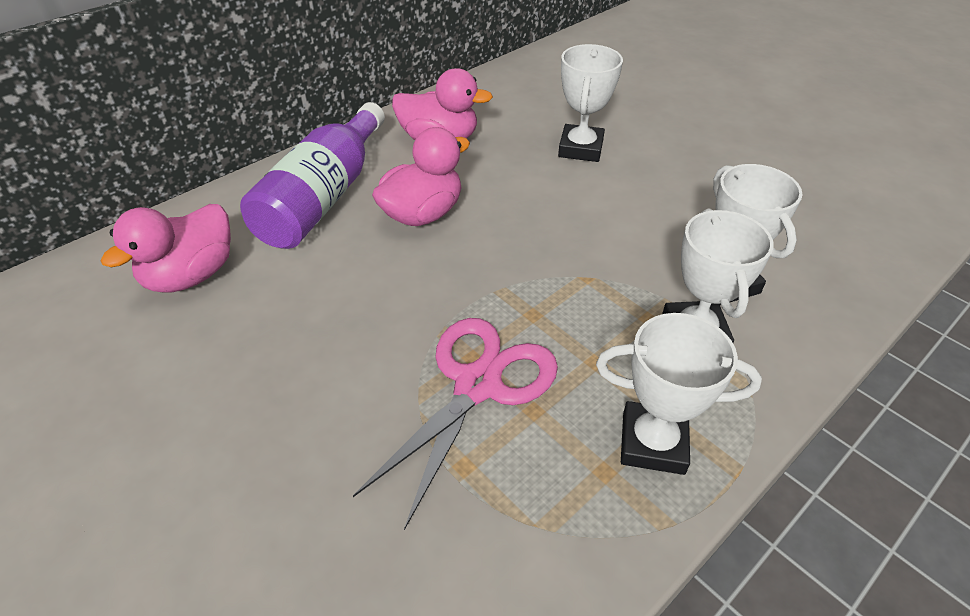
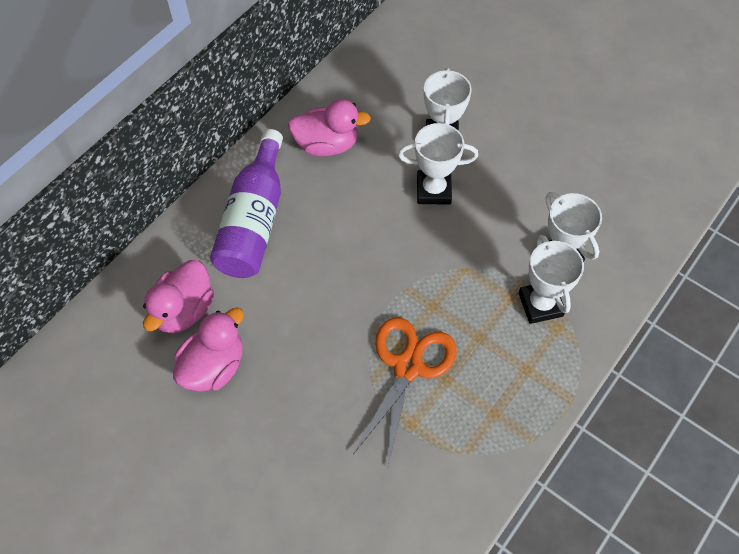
camera: 10 degrees left, 15 degrees up
pink scissors [353,318,558,530] -> orange scissors [353,317,457,465]
pink duck [372,127,470,226] -> pink duck moved to [173,307,244,392]
white trophy [596,313,762,475] -> white trophy moved to [398,123,478,204]

